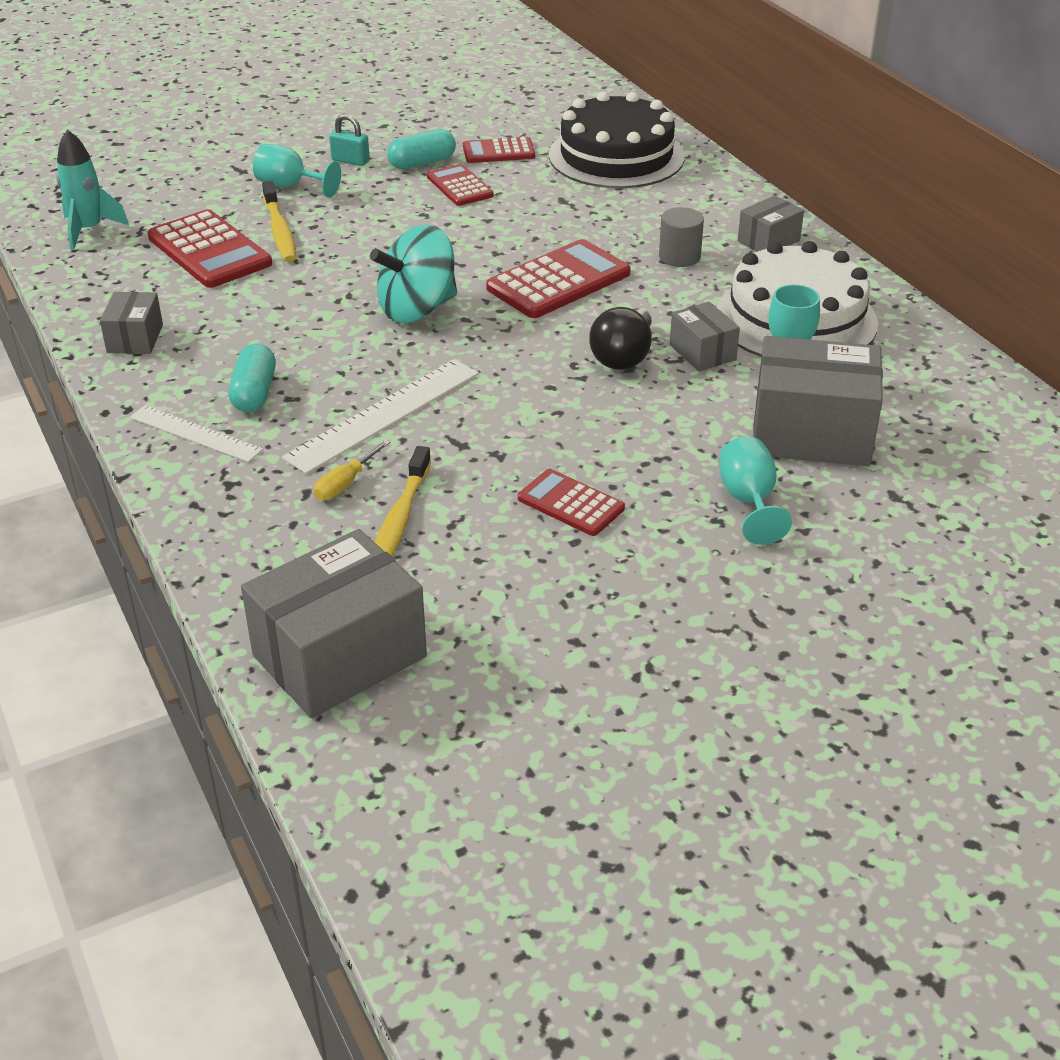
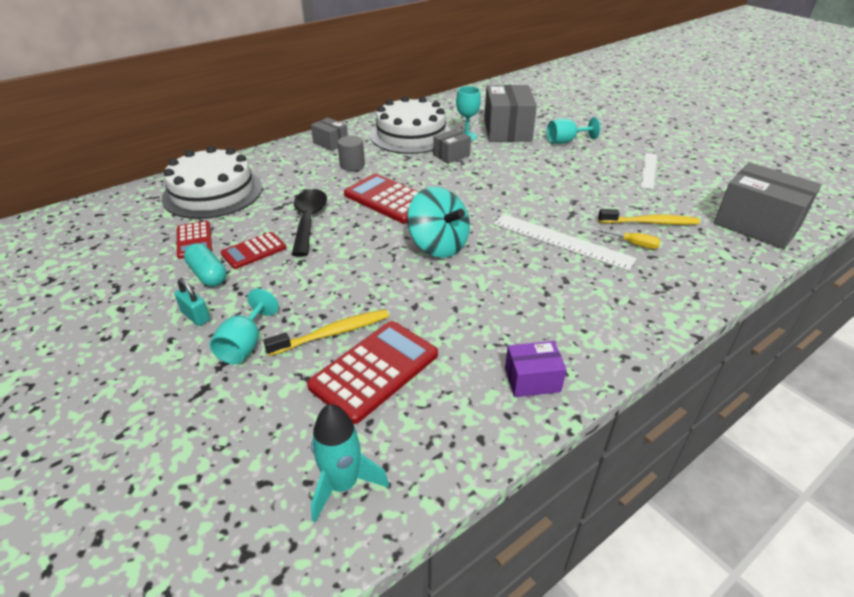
camera: 100 degrees left, 0 degrees up
grey box [100,292,163,354] -> purple box [505,341,567,397]
white ruler [130,405,263,462] -> white ruler moved to [640,153,657,190]
turquoise capsule [228,343,276,412] -> none
turquoise padlock [329,114,370,166] -> turquoise padlock turned 60 degrees counterclockwise [174,278,210,326]
red calculator [518,469,625,536] -> none
black cake [549,91,685,188] -> white cake [162,146,262,219]
black light bulb [589,307,652,370] -> none
none -> black spoon [292,189,327,257]

